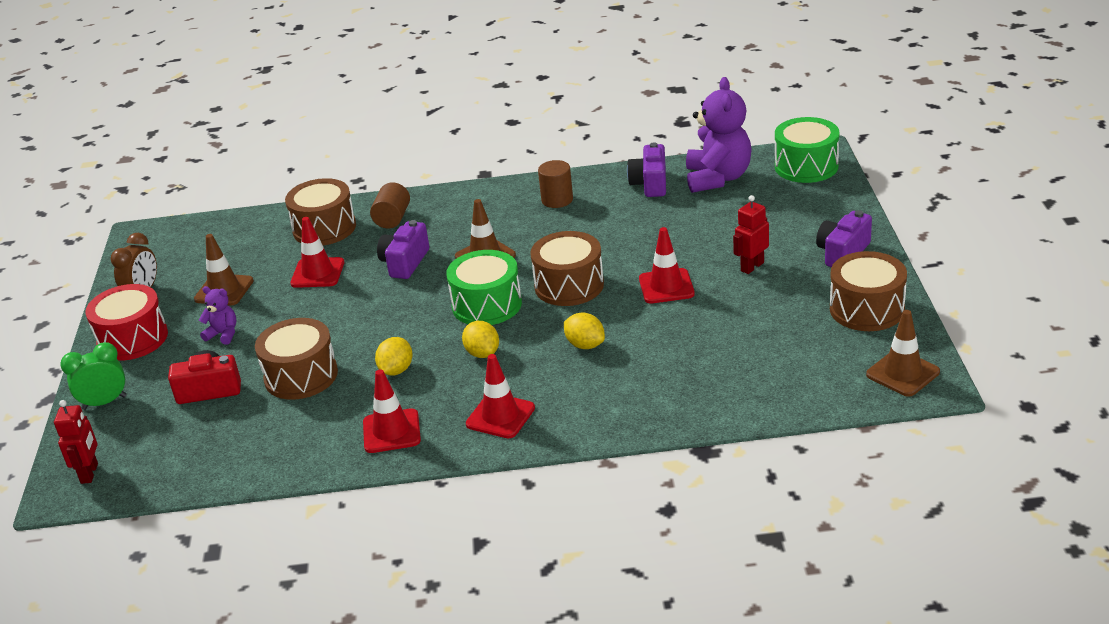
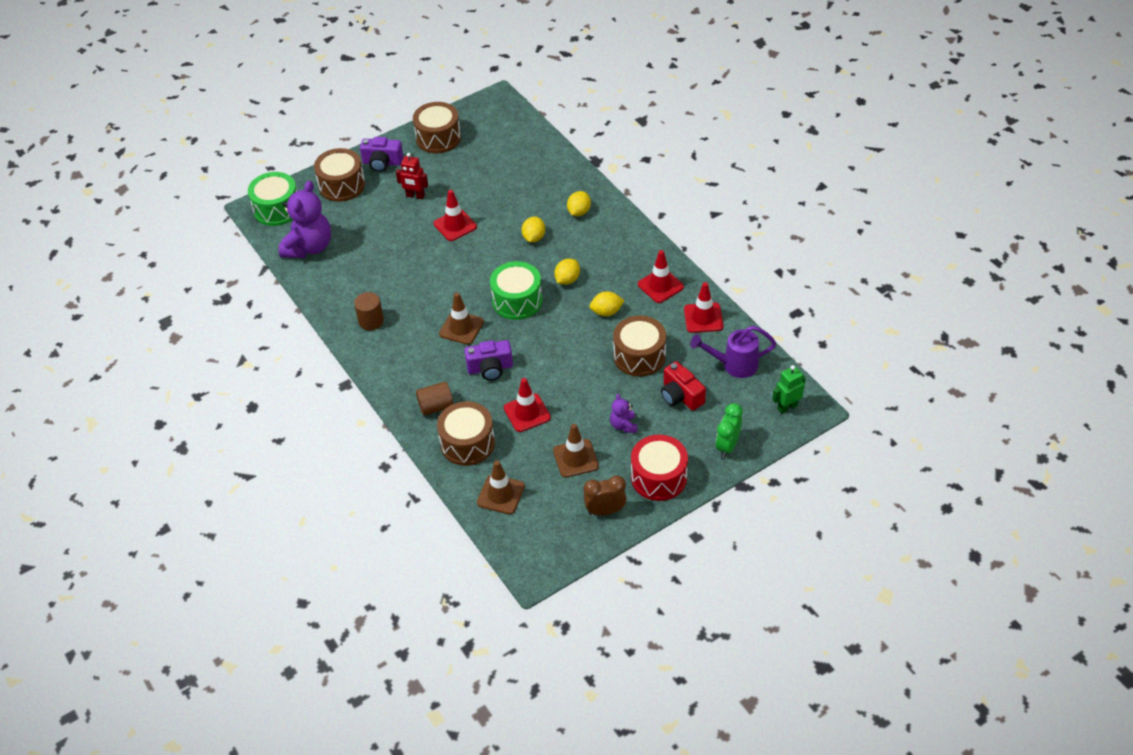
camera: 120 degrees left, 15 degrees up
red robot [54,400,98,484] -> green robot [772,365,806,414]
green clock [60,342,127,410] -> green clock turned 75 degrees clockwise [715,403,743,458]
red traffic cone [466,354,535,438] -> red traffic cone moved to [684,282,723,333]
brown drum [530,231,604,306] -> brown drum moved to [314,148,365,202]
purple camera [627,142,666,197] -> none
purple teddy bear [686,77,752,193] -> purple teddy bear turned 135 degrees clockwise [279,181,331,258]
brown traffic cone [866,310,940,397] -> brown traffic cone moved to [477,460,525,514]
none -> yellow lemon [567,191,591,216]
none -> purple watering can [690,326,776,378]

